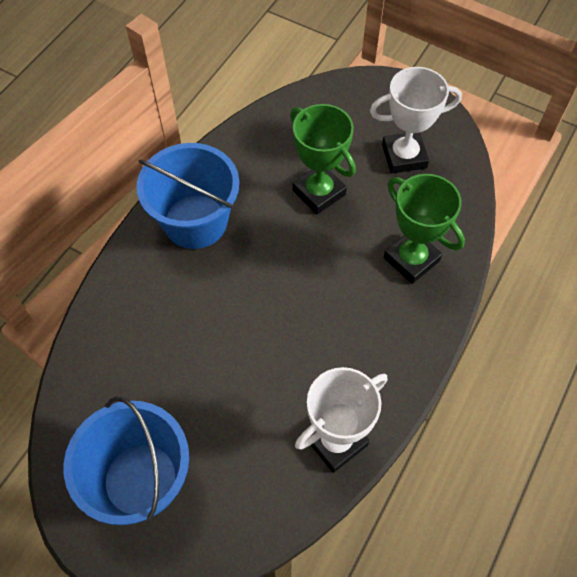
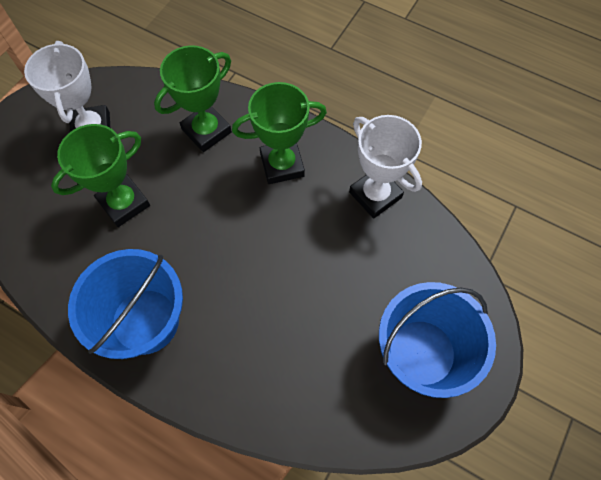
camera: 90 degrees left, 5 degrees up
none -> green trophy [232,82,327,184]

